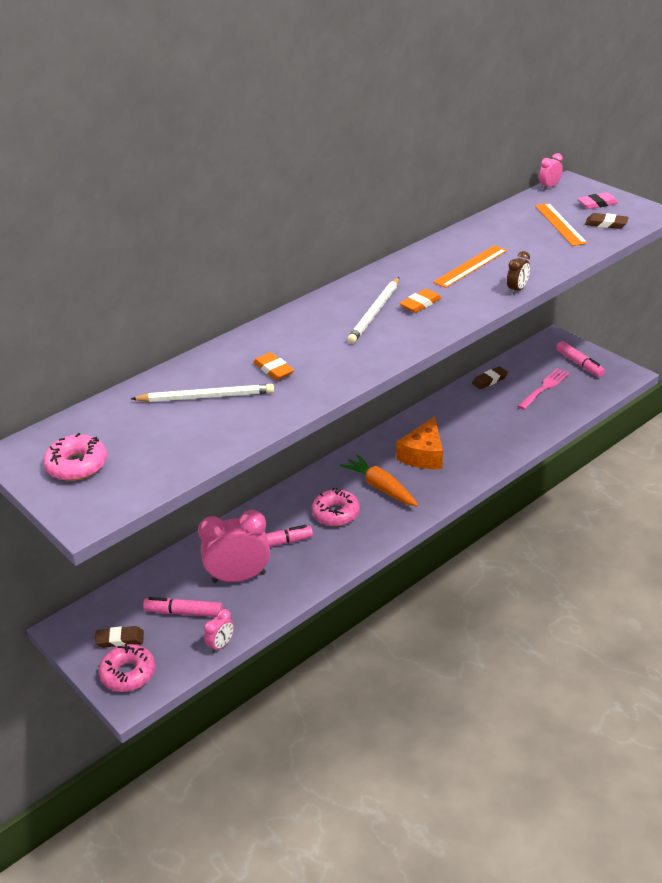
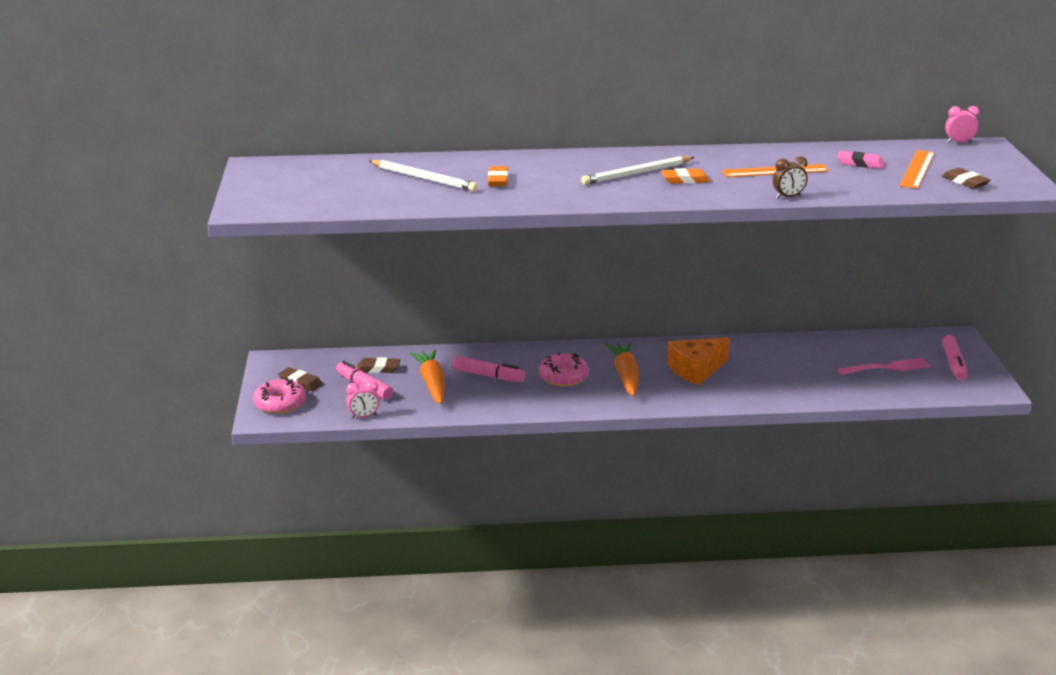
camera: 35 degrees right, 10 degrees down
pink donut [43,433,107,481] -> none
pink clock [198,510,270,583] -> orange carrot [410,350,445,404]
brown eraser [472,366,508,389] -> brown eraser moved to [357,357,400,373]
pink eraser [578,192,619,209] -> pink eraser moved to [837,151,885,169]

